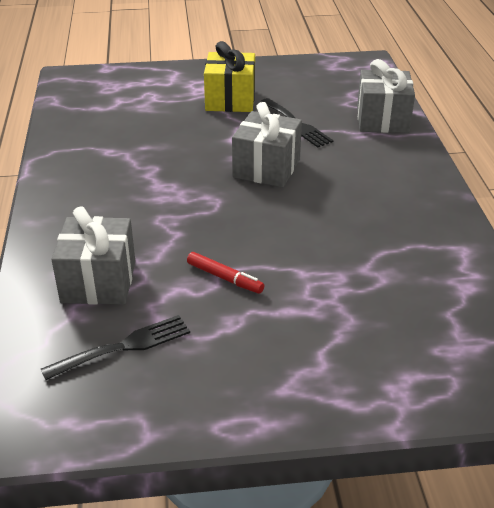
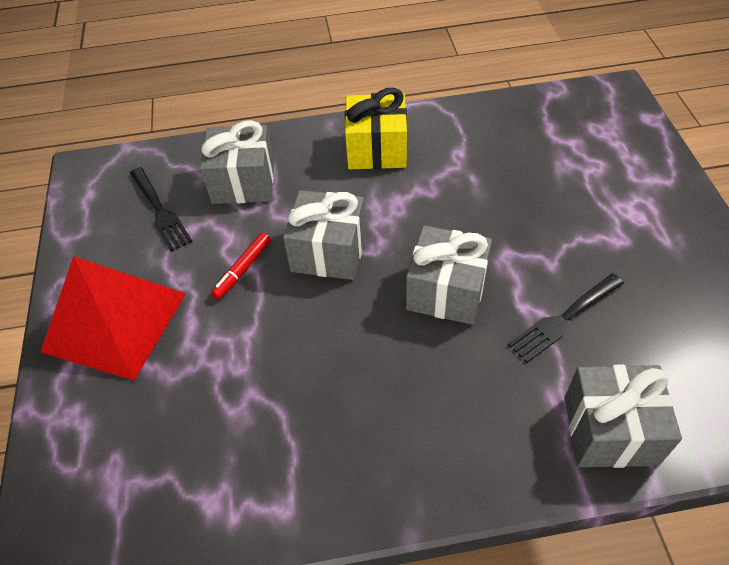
camera: 90 degrees right, 15 degrees up
yellow gift [204,41,255,112] -> yellow gift moved to [345,88,407,169]
none -> red pyramid [41,256,186,381]
none -> grey gift [283,190,366,280]

